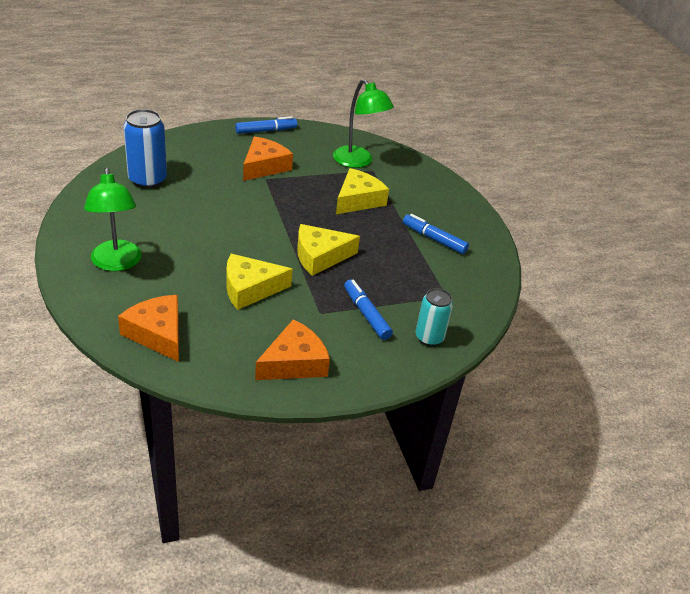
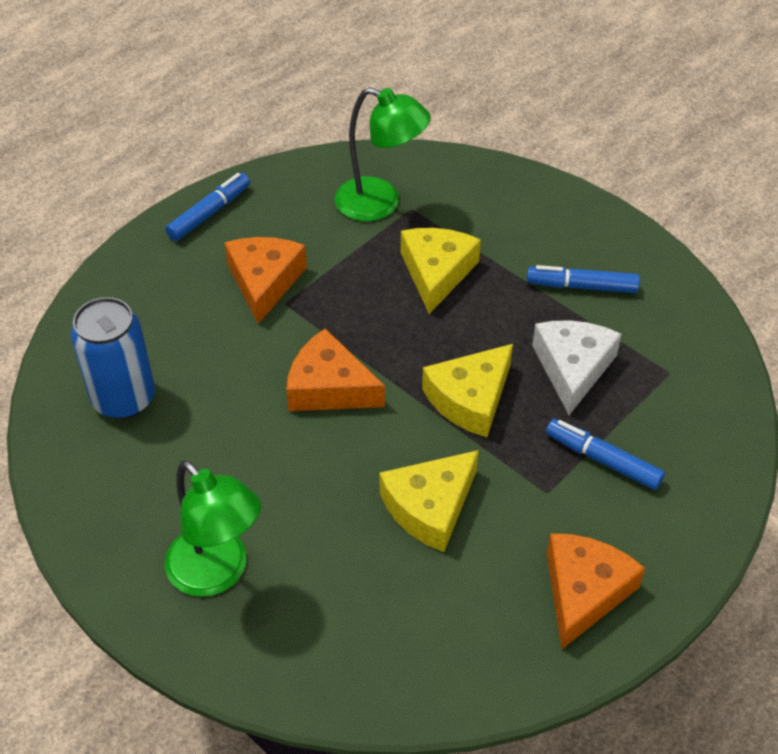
camera: 25 degrees left, 10 degrees up
orange cheese [118,295,179,362] -> orange cheese moved to [286,329,385,411]
turquoise can [416,288,453,346] -> none
none -> white cheese [532,320,622,415]

